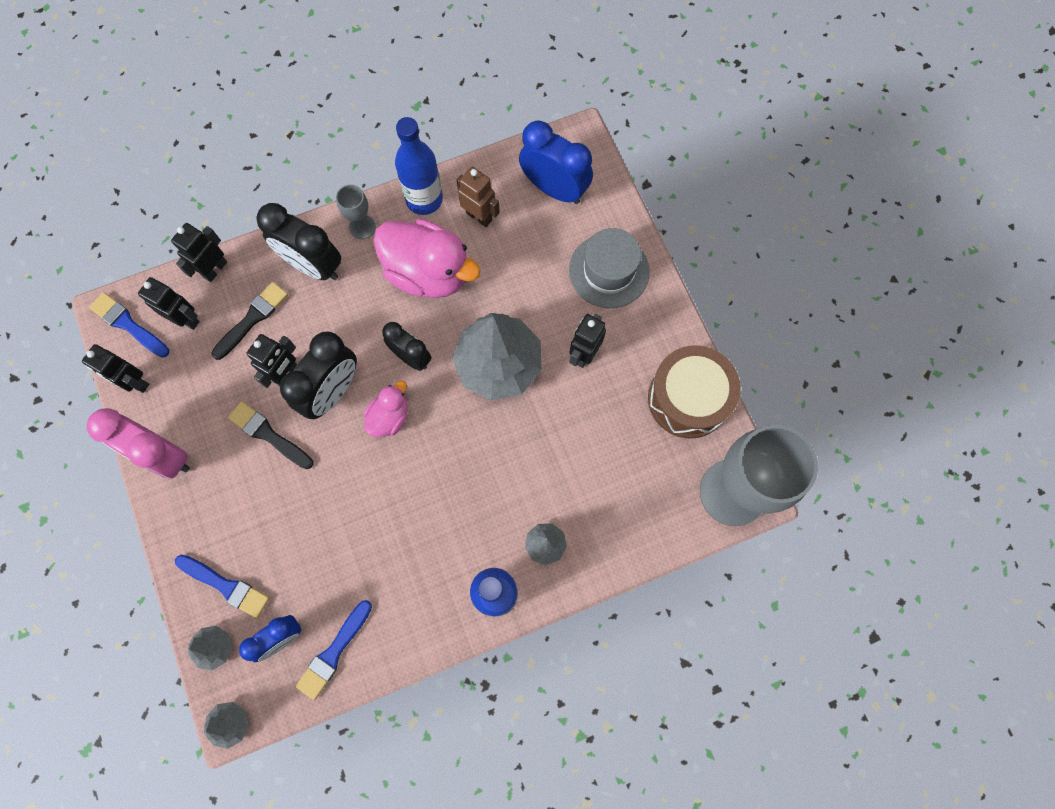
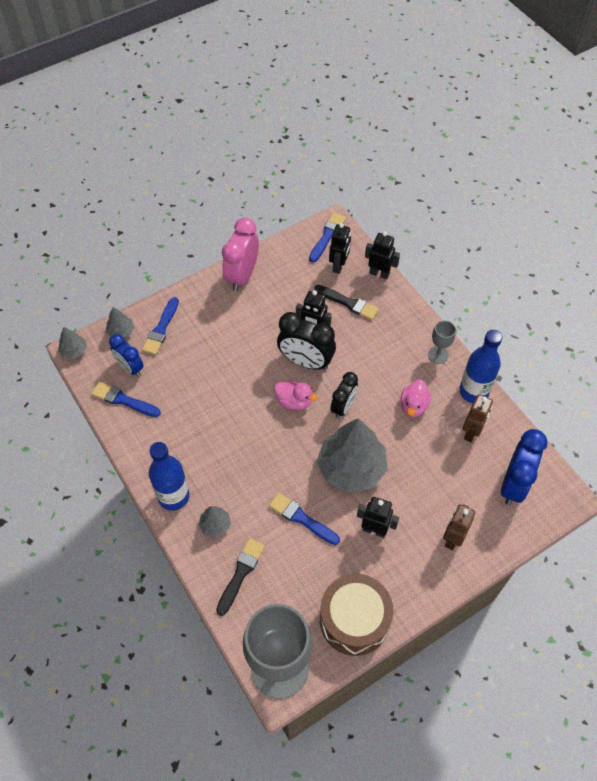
camera: 80 degrees right, 15 degrees down
black robot [82,344,149,393] -> none
black brush [228,401,313,469] -> black brush moved to [216,538,265,616]
black clock [256,203,341,280] -> none
pink duck [373,219,481,298] -> pink duck [401,379,431,417], size x0.51
grey hat [569,228,650,308] -> brown robot [443,504,475,550]
none -> blue brush [269,493,340,545]

